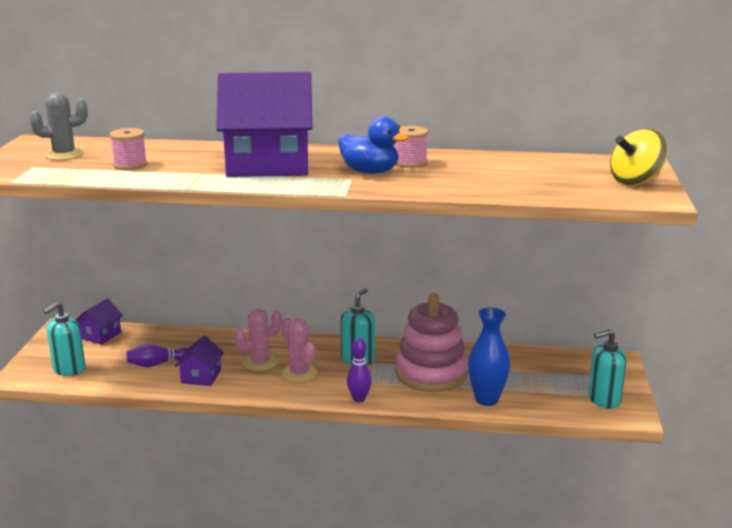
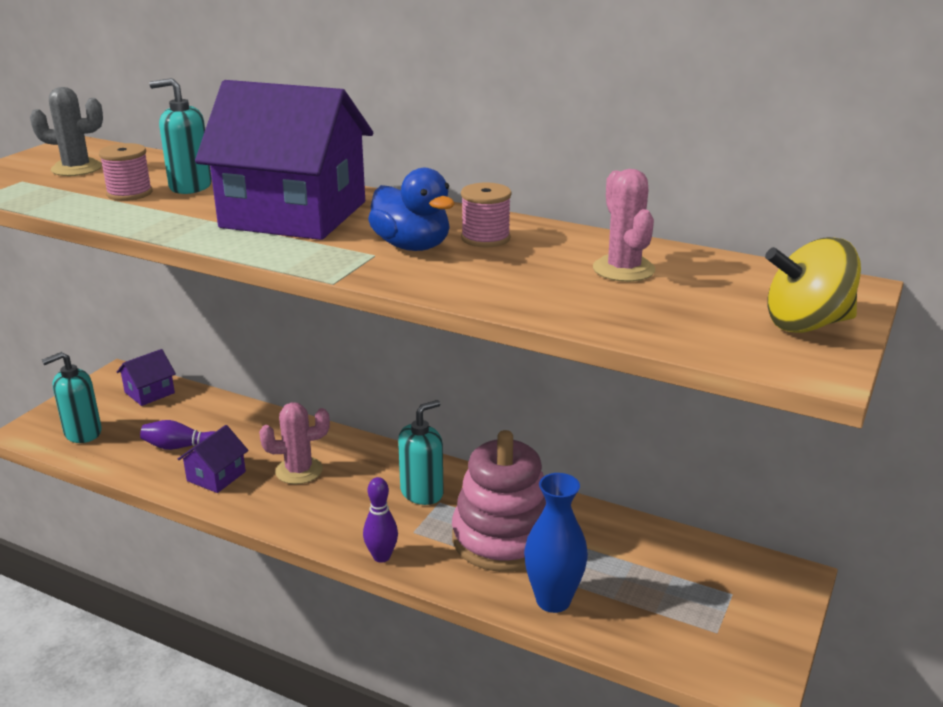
camera: 20 degrees right, 5 degrees up
pink cactus [281,318,318,382] -> pink cactus moved to [593,169,655,282]
turquoise soap dispenser [588,329,627,409] -> turquoise soap dispenser moved to [149,78,212,194]

